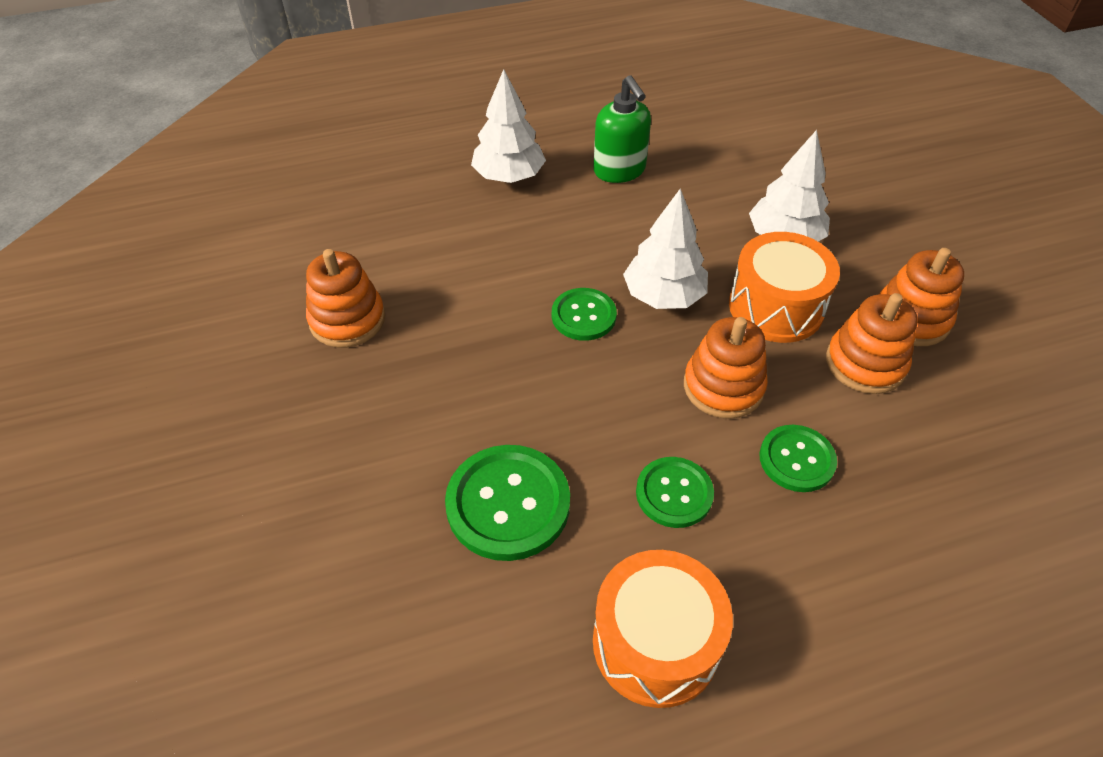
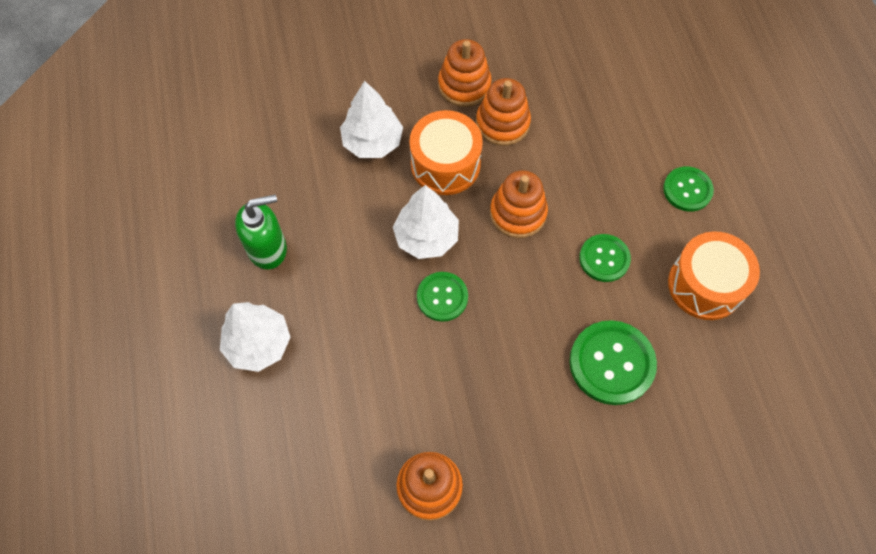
camera: 85 degrees left, 15 degrees up
green button [760,425,837,492] -> green button moved to [663,166,714,212]

